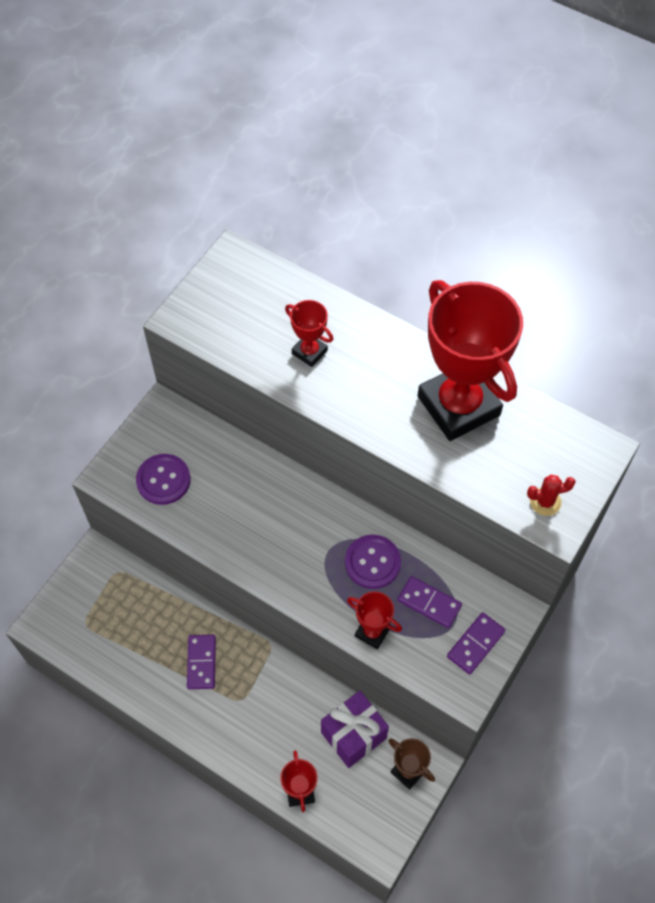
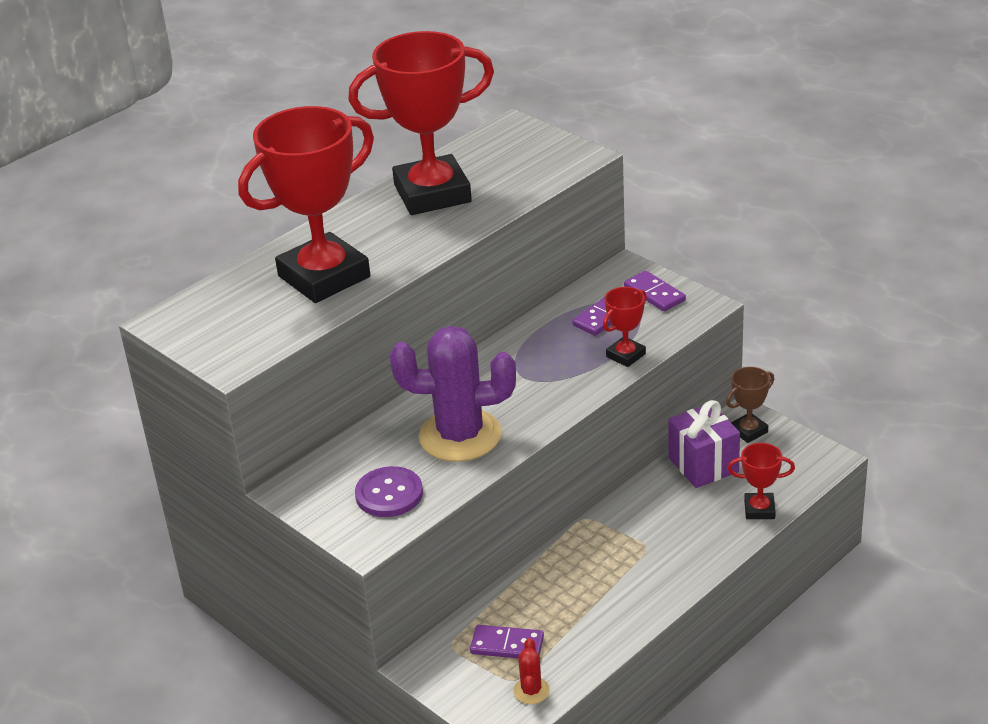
camera: 75 degrees left, 25 degrees down
purple domino [187,635,216,689] -> purple domino moved to [470,625,544,658]
red trophy [285,300,333,367] -> red trophy [238,106,374,303], size x2.29
purple button [345,535,401,589] -> none
red cactus [527,475,576,516] -> red cactus moved to [513,638,550,704]
none -> purple cactus [390,326,516,462]

